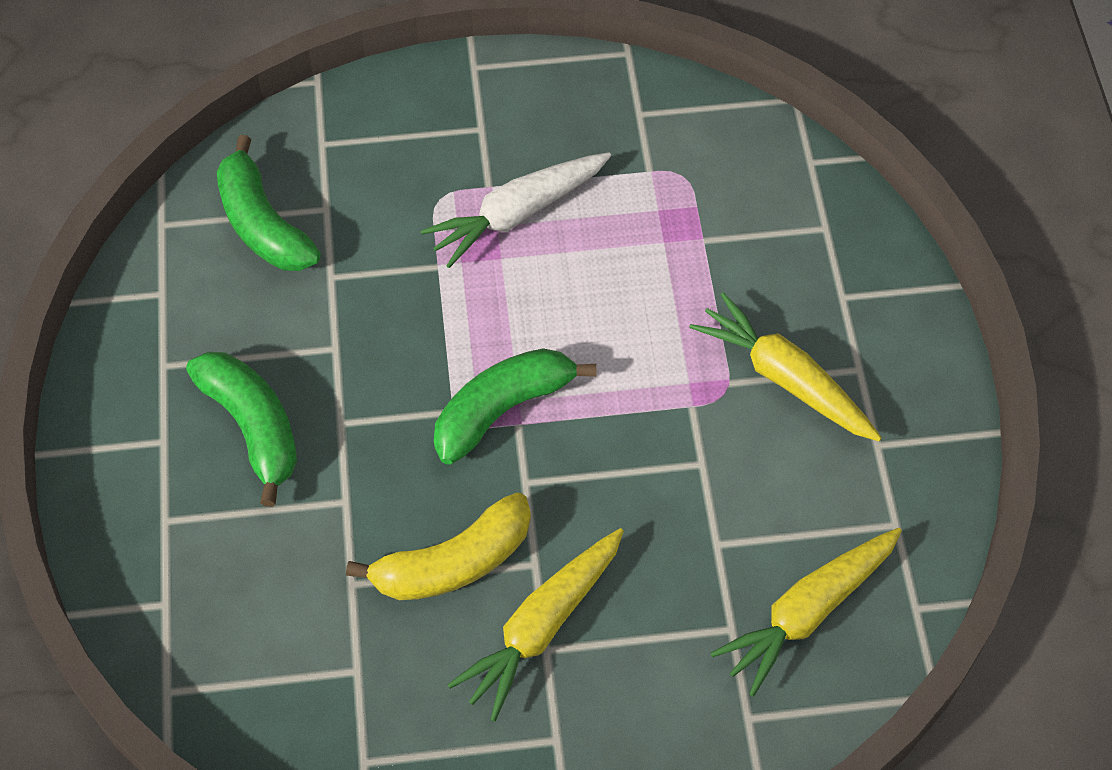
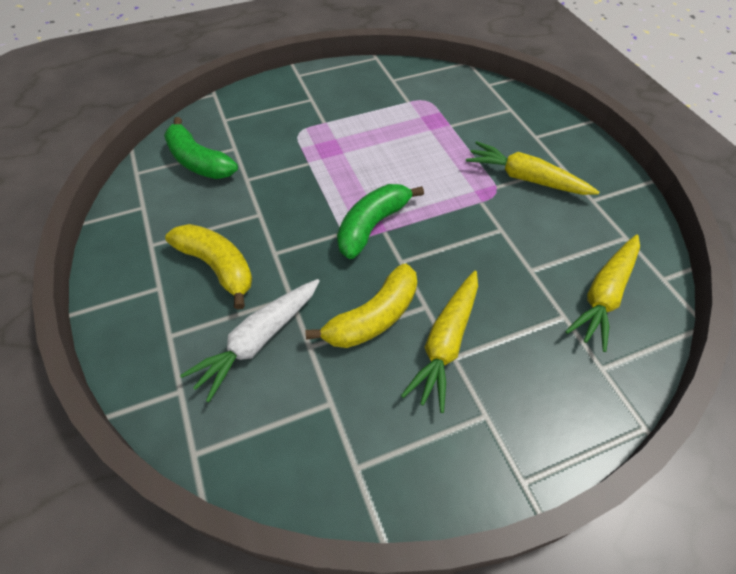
camera: 15 degrees left, 5 degrees down
green banana [186,352,297,507] -> yellow banana [165,224,252,310]
white carrot [421,152,611,268] -> white carrot moved to [180,279,320,402]

